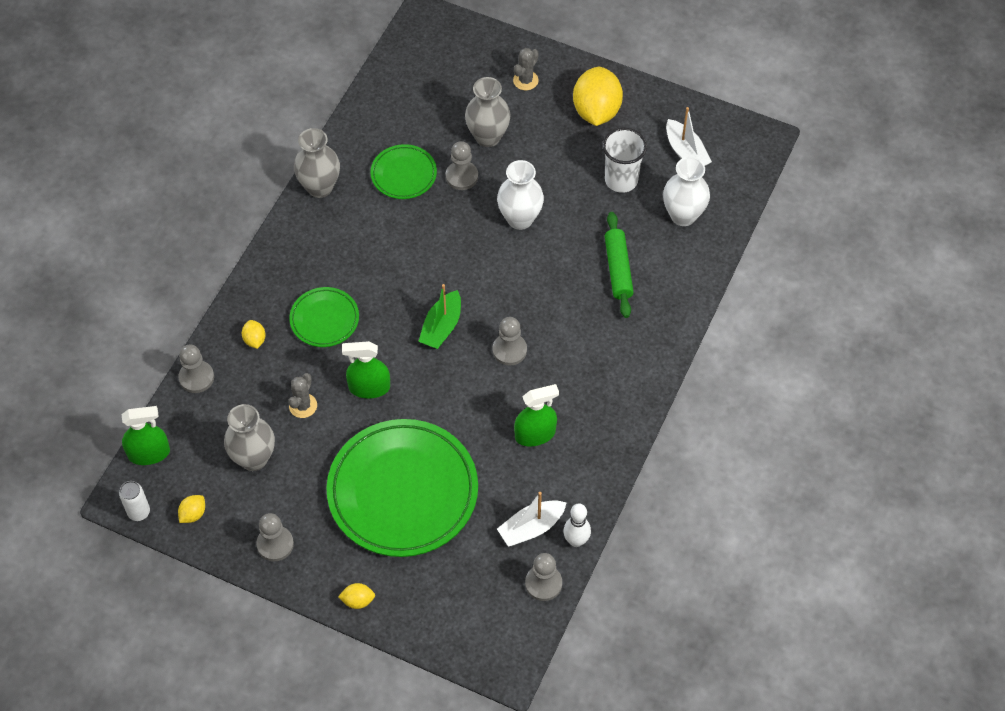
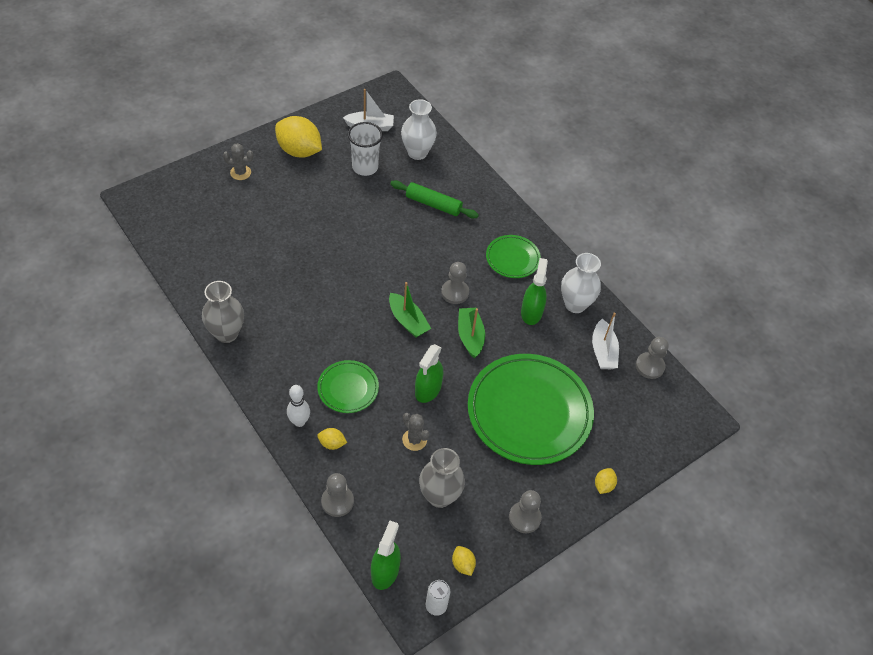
camera: 65 degrees left, 5 degrees down
green plate [370,144,437,199] -> green plate moved to [486,235,541,278]
grey pawn [446,141,478,190] -> none
grey vase [465,77,511,147] -> none
white vase [497,160,544,230] -> white vase moved to [561,253,601,313]
grey cactus [513,48,539,90] -> grey cactus turned 60 degrees counterclockwise [223,143,254,180]
white bowling pin [563,504,591,547] -> white bowling pin moved to [287,385,310,427]
none -> green boat [458,308,485,358]

